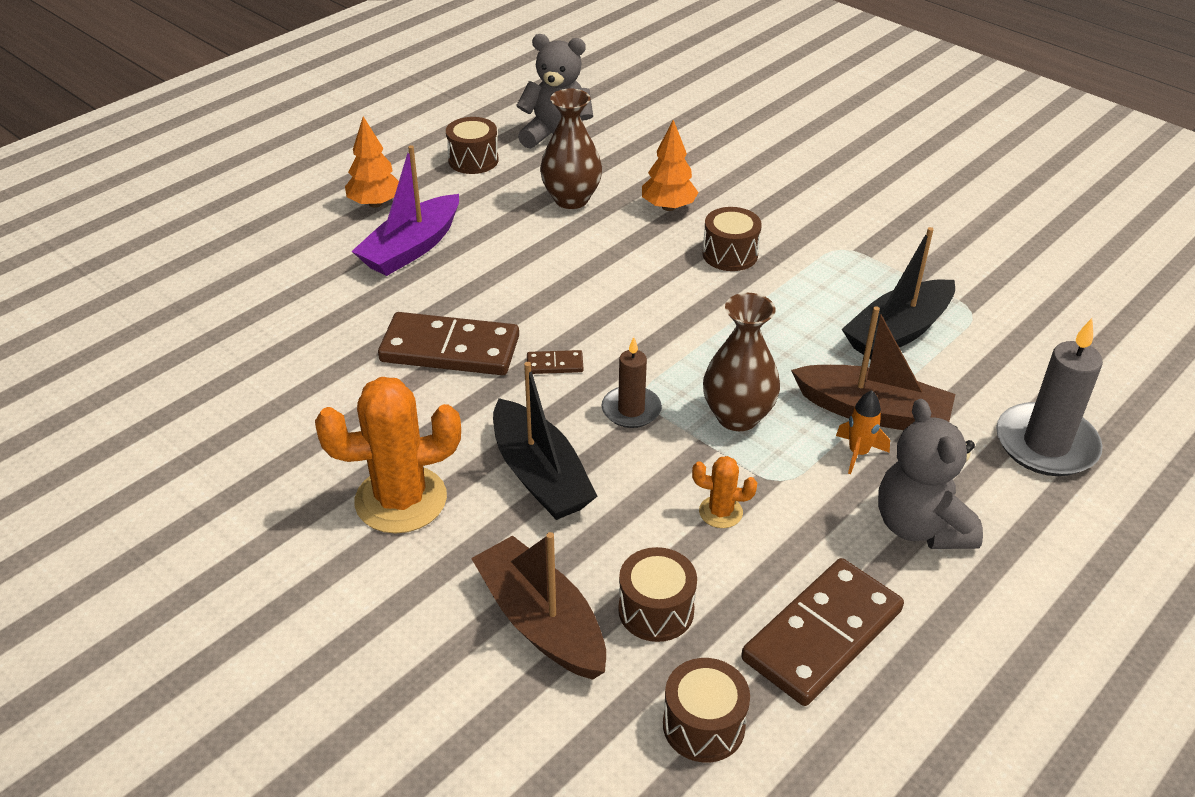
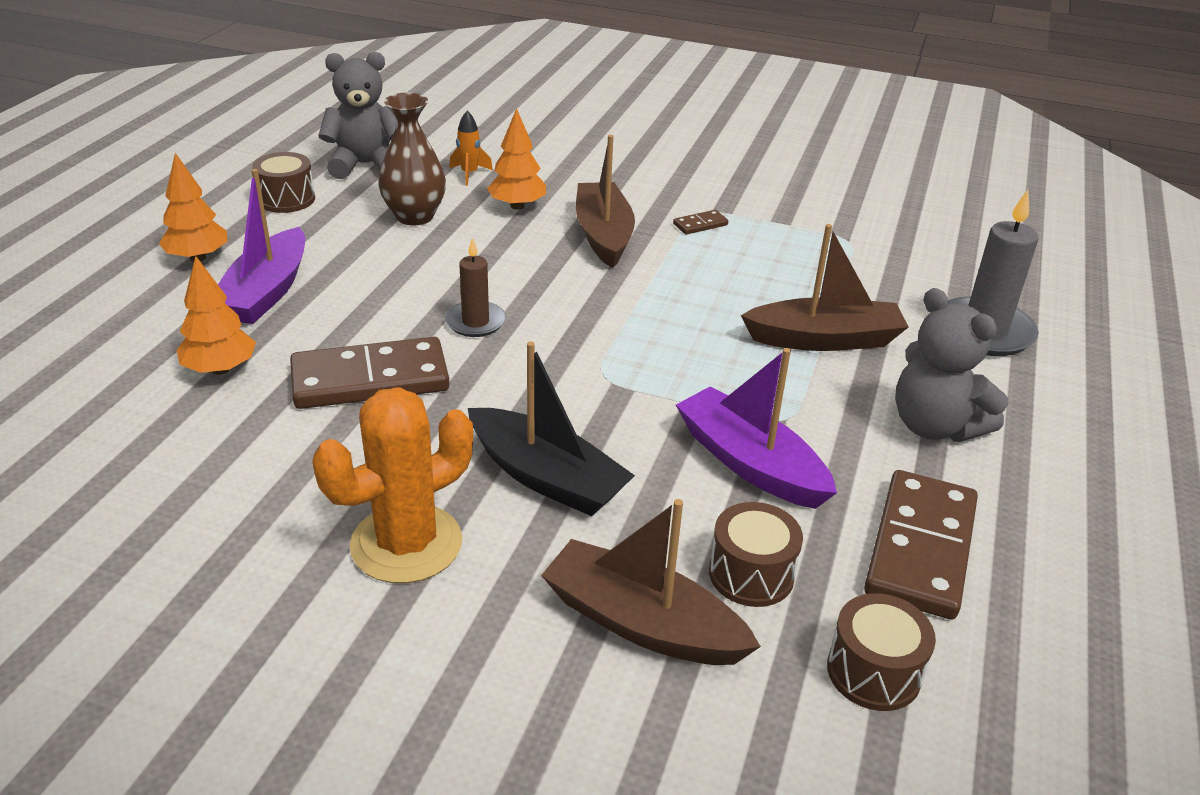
camera: 25 degrees left, 5 degrees down
brown domino [527,350,583,374] -> brown domino moved to [673,210,728,235]
brown candle [601,337,662,428] -> brown candle moved to [445,237,506,337]
orange cactus [692,456,757,528] -> purple boat [676,348,837,509]
brown drum [703,207,762,271] -> brown boat [576,135,635,268]
brown vase [703,293,780,431] -> none
orange rocket [836,390,890,474] -> orange rocket moved to [449,111,493,186]
black boat [842,227,955,359] -> none
none -> orange tree [177,256,256,375]

